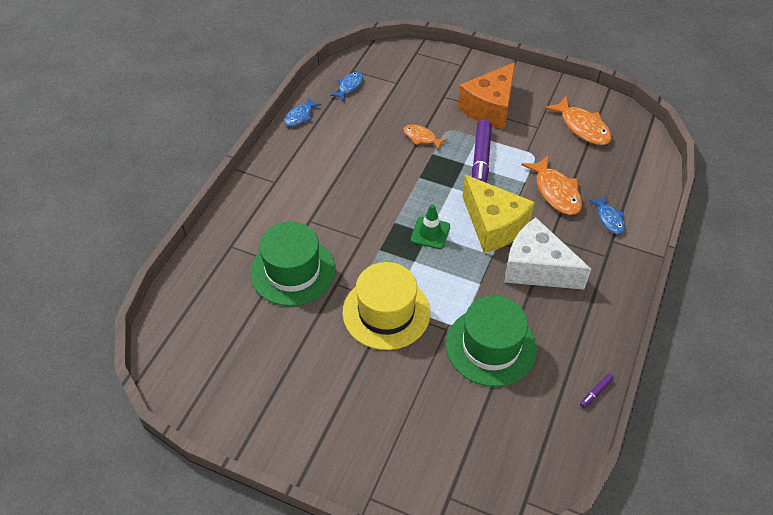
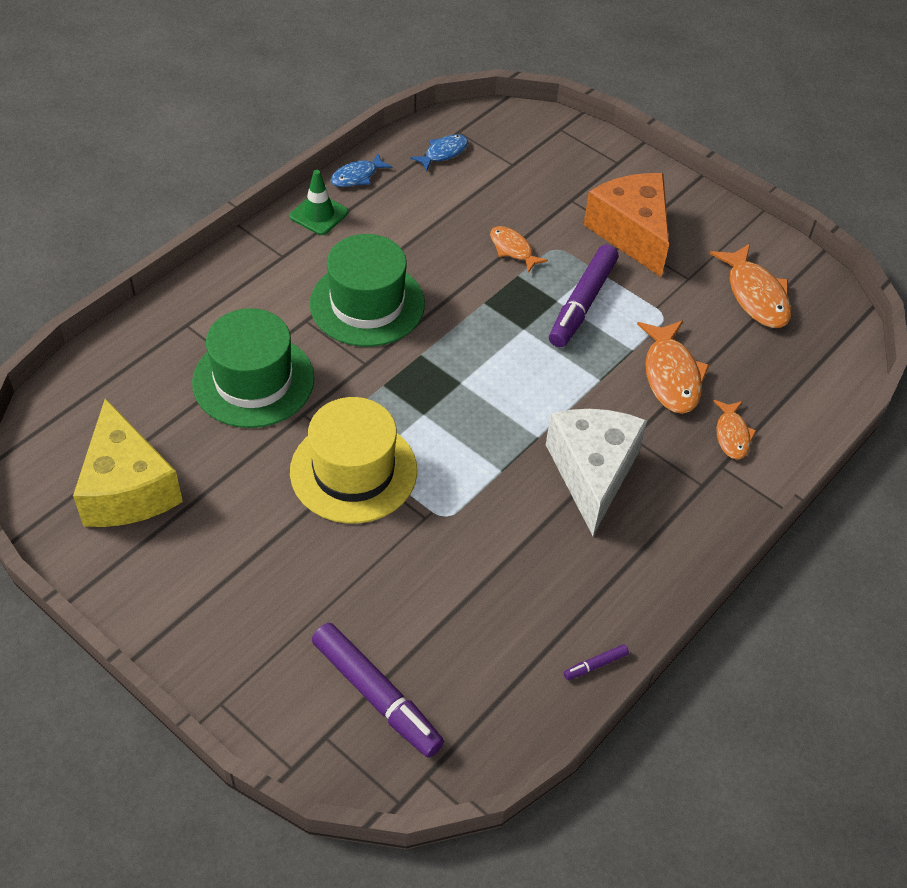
camera: 15 degrees right, 0 degrees up
green traffic cone [411,204,450,249] -> green traffic cone moved to [289,170,348,235]
green hat [446,295,537,387] -> green hat moved to [310,234,425,347]
orange cheese [458,62,515,129] -> orange cheese turned 105 degrees clockwise [584,173,669,277]
yellow cheese [462,175,535,253] -> yellow cheese moved to [73,398,183,527]
white cheese [504,218,591,290] -> white cheese turned 45 degrees clockwise [546,409,647,536]
blue fish [589,196,625,234] -> orange fish [714,400,756,460]
none -> purple marker [312,623,444,758]

